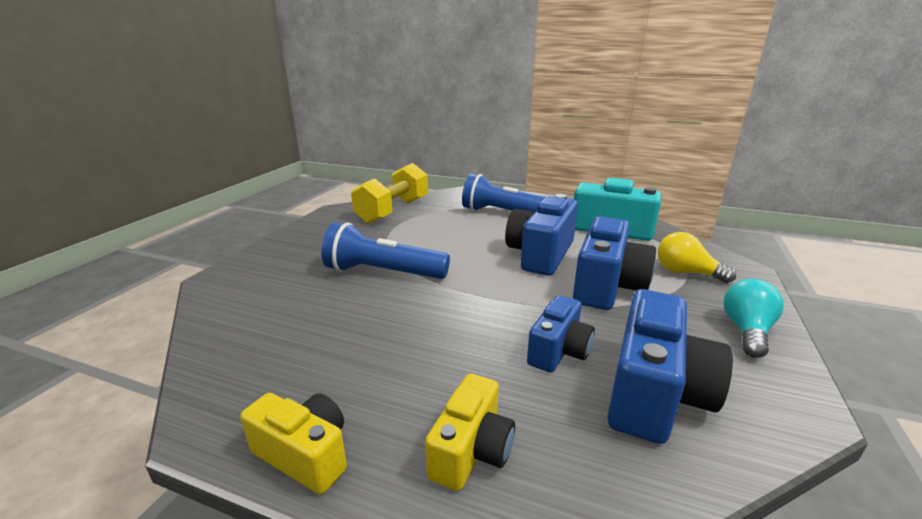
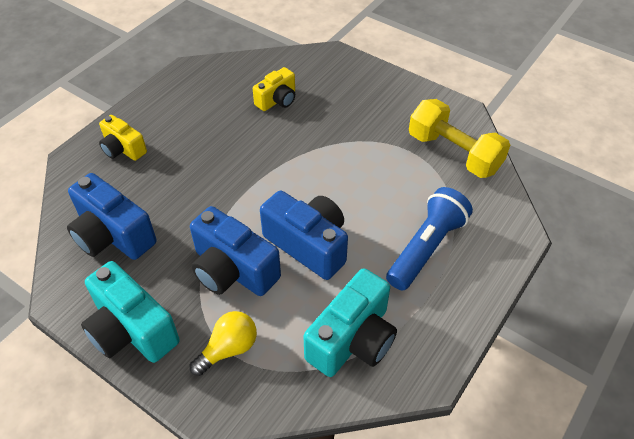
camera: 105 degrees right, 25 degrees up
yellow camera [240,393,347,494] -> yellow camera moved to [253,67,295,111]
blue flashlight [321,222,450,279] -> none
blue camera [527,295,595,373] -> none
turquoise light bulb [723,279,784,358] -> turquoise camera [81,261,180,363]

